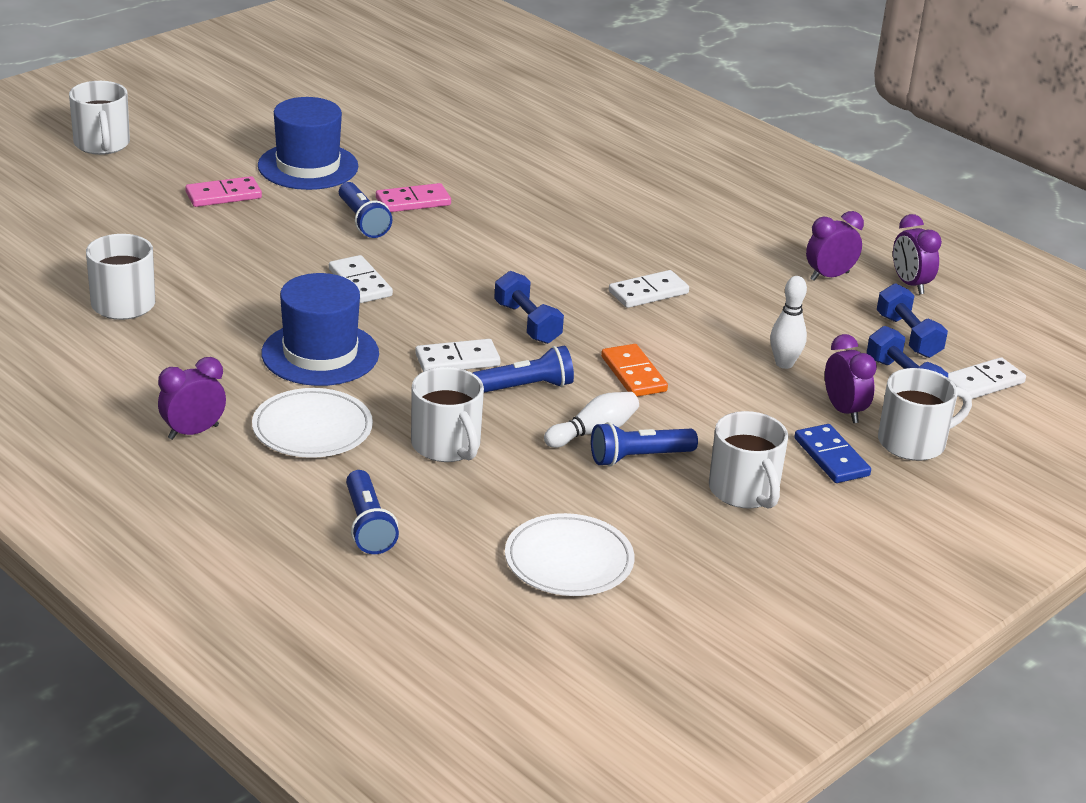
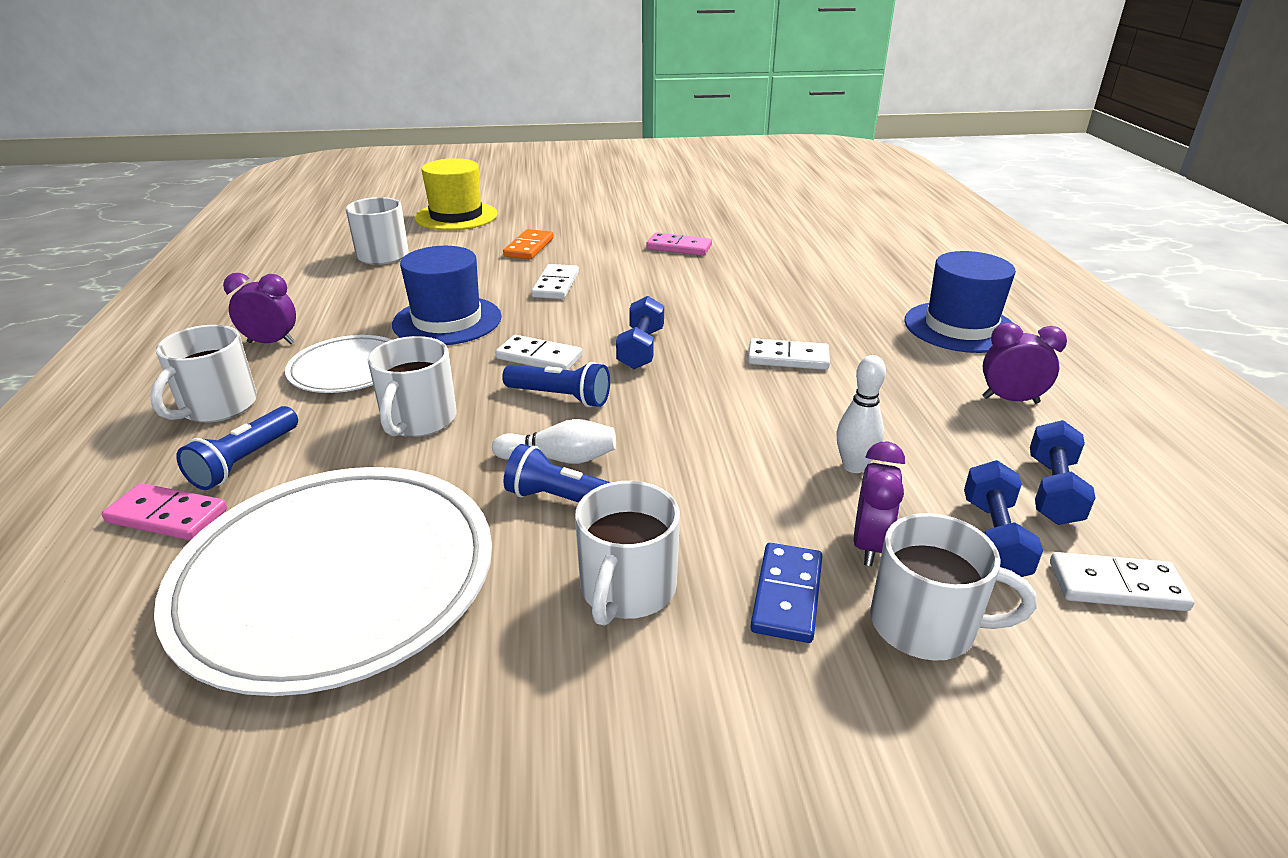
camera: 40 degrees right, 0 degrees up
white mug [69,81,130,155] -> white mug moved to [150,325,257,423]
pink domino [185,176,262,207] -> pink domino moved to [102,483,227,540]
blue hat [258,97,358,190] -> blue hat moved to [905,251,1016,353]
blue flashlight [339,182,392,238] -> none
white plate [505,513,634,596] -> white plate [154,467,492,696], size x1.89
orange domino [601,344,668,397] -> orange domino moved to [503,229,554,259]
purple clock [893,214,942,294] -> none
none -> yellow hat [415,158,498,230]

